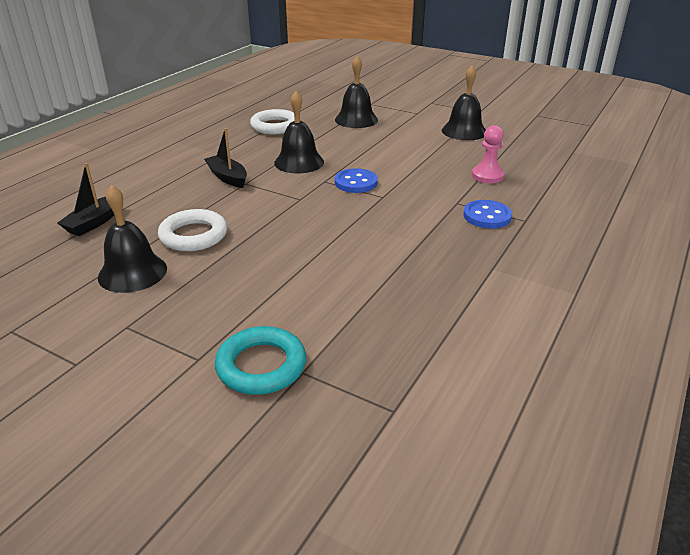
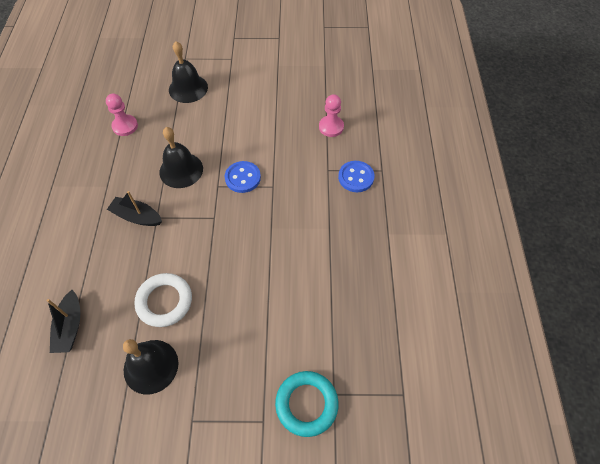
camera: 30 degrees left, 25 degrees up
white ring [250,109,295,134] -> pink pawn [106,94,138,136]
black bell [442,65,486,140] -> none

